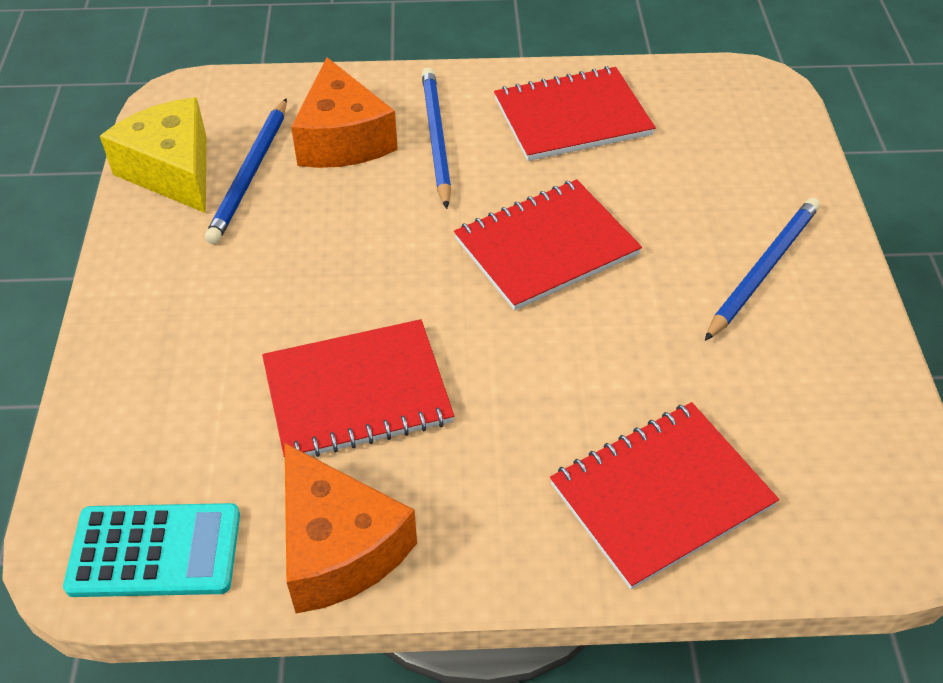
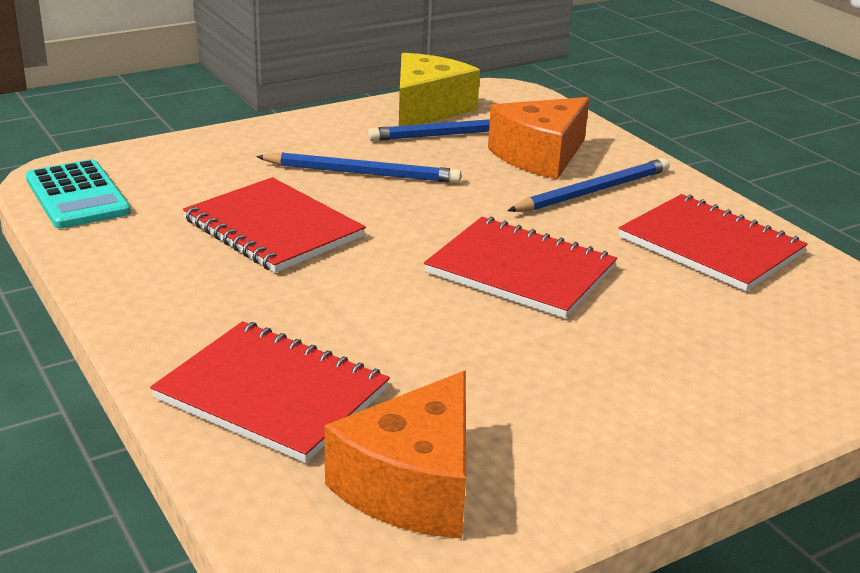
camera: 60 degrees right, 20 degrees down
orange cheese [285,443,417,613] -> orange cheese moved to [324,371,466,539]
blue pencil [705,197,820,341] -> blue pencil moved to [256,152,461,183]

